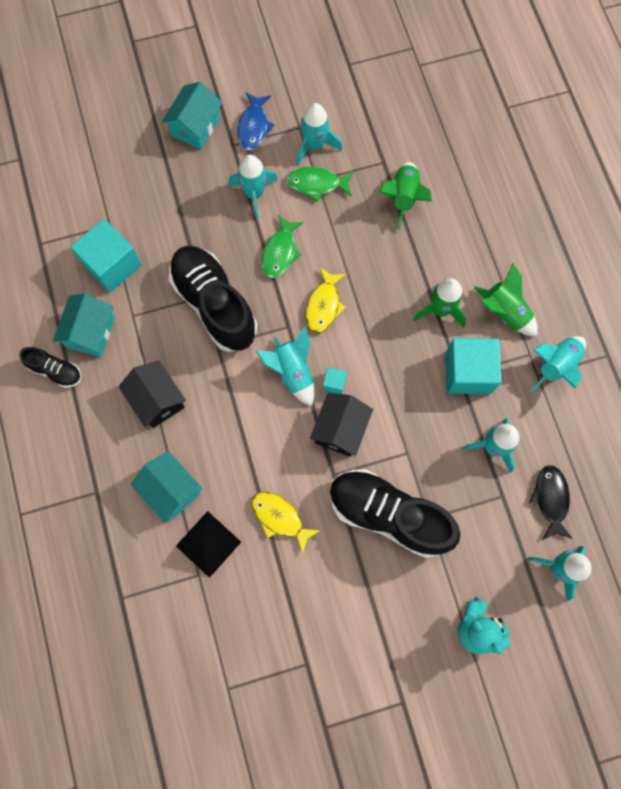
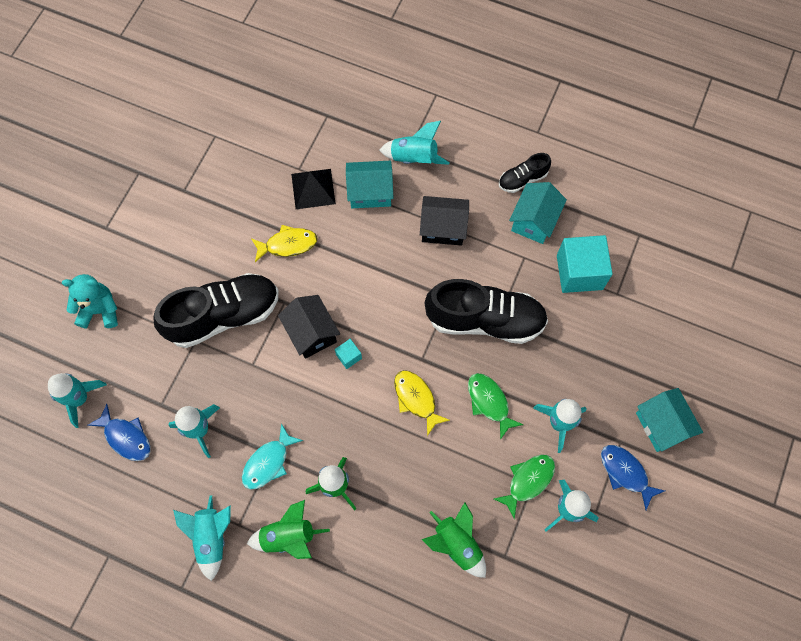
camera: 130 degrees right, 5 degrees down
turquoise house [53,293,115,357] -> turquoise house turned 60 degrees clockwise [509,182,567,244]
turquoise rocket [256,327,314,406] -> turquoise rocket moved to [379,121,450,165]
turquoise cube [445,338,502,394] -> turquoise fish [242,423,303,489]
black fish [529,465,573,540] -> blue fish [87,404,151,461]

